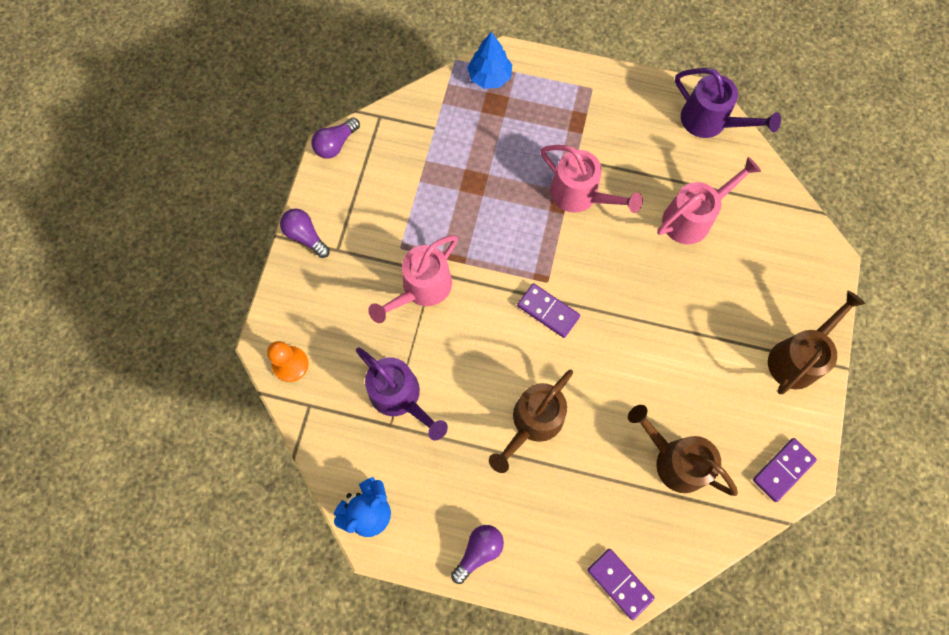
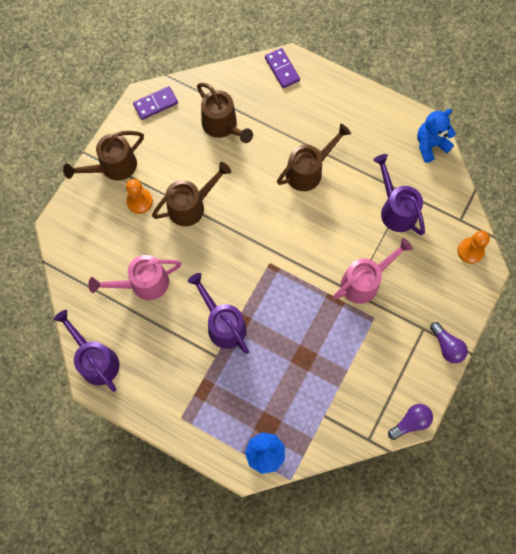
camera: 165 degrees left, 0 degrees up
purple light bulb [451,525,504,584] -> none
purple domino [517,283,580,338] -> none
pink watering can [541,145,643,213] -> purple watering can [188,273,249,354]
none -> orange pawn [126,179,153,214]
none -> brown watering can [152,162,231,226]

